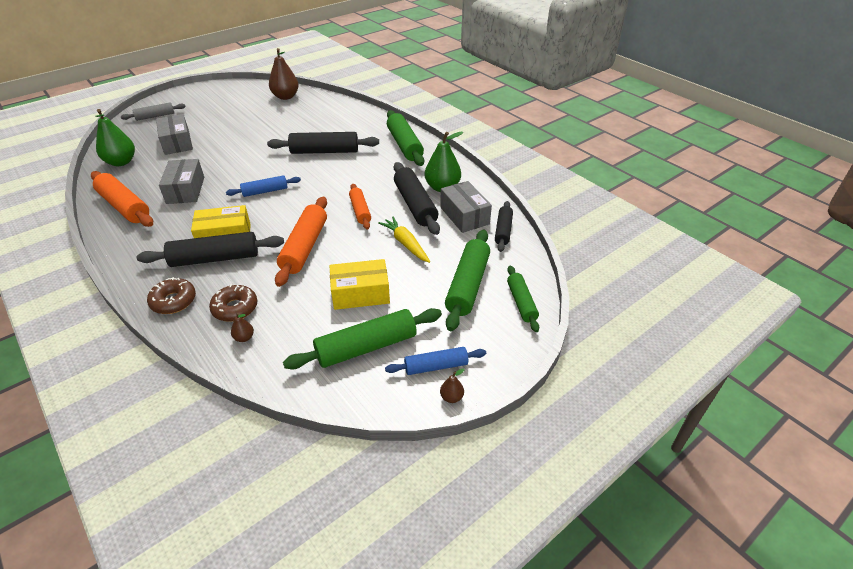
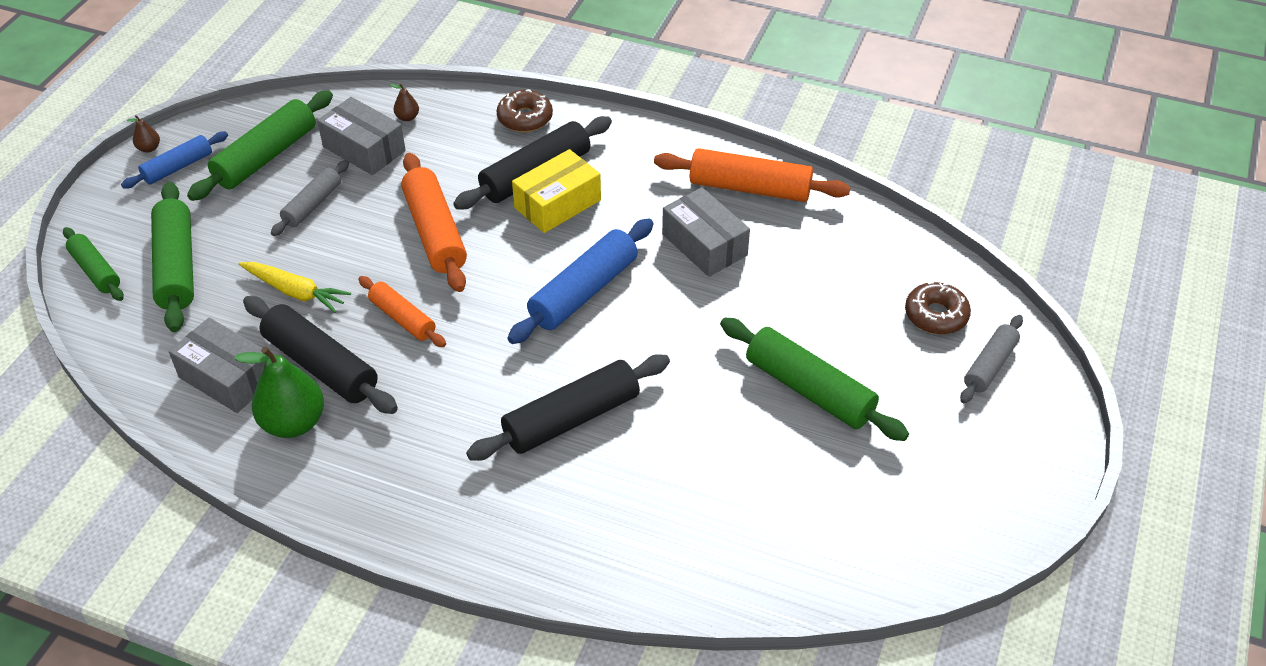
camera: 150 degrees right, 5 degrees up
green pear [95,109,135,166] -> none
grey box [156,114,193,155] -> grey box moved to [317,97,406,175]
brown donut [209,284,257,322] -> brown donut moved to [905,282,971,334]
blue rolling pin [226,175,301,197] -> blue rolling pin [507,219,653,344], size x1.65
brown pear [269,48,299,100] -> none
yellow box [330,259,390,310] -> grey rolling pin [271,160,349,236]
green rolling pin [387,110,424,166] -> green rolling pin moved to [720,318,909,441]
black rolling pin [495,201,513,252] -> none

